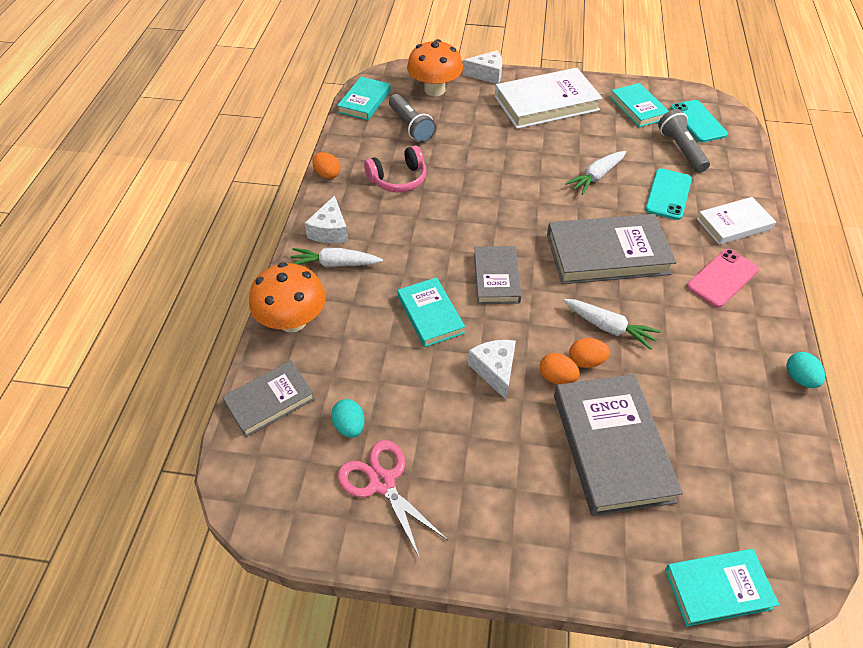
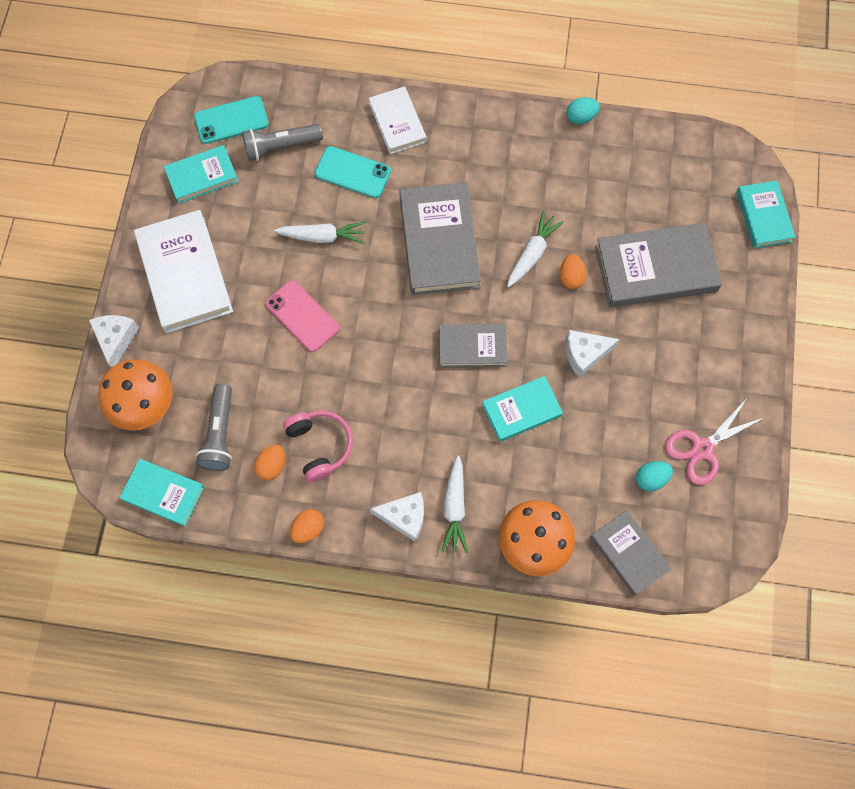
camera: 90 degrees left, 20 degrees up
grey flashlight [389,94,436,143] -> grey flashlight turned 120 degrees clockwise [196,384,232,471]
orange egg [540,353,580,384] -> orange egg moved to [254,445,285,480]
white carrot [565,151,626,195] -> white carrot turned 45 degrees counterclockwise [274,222,365,244]
pink phone [687,249,759,308] -> pink phone moved to [265,280,340,352]

